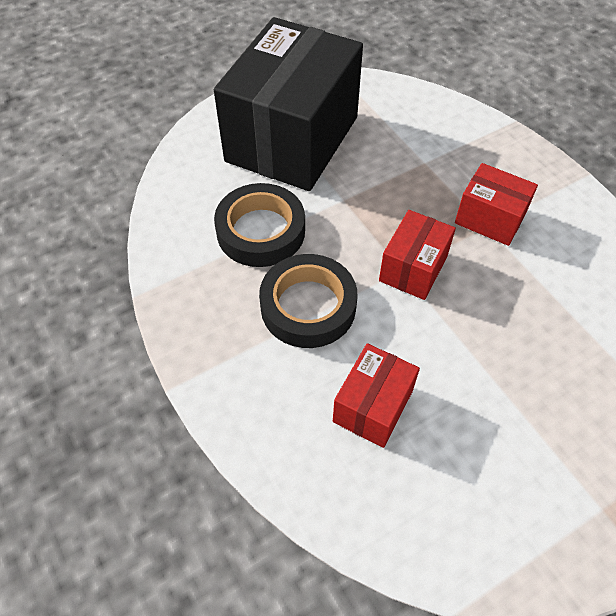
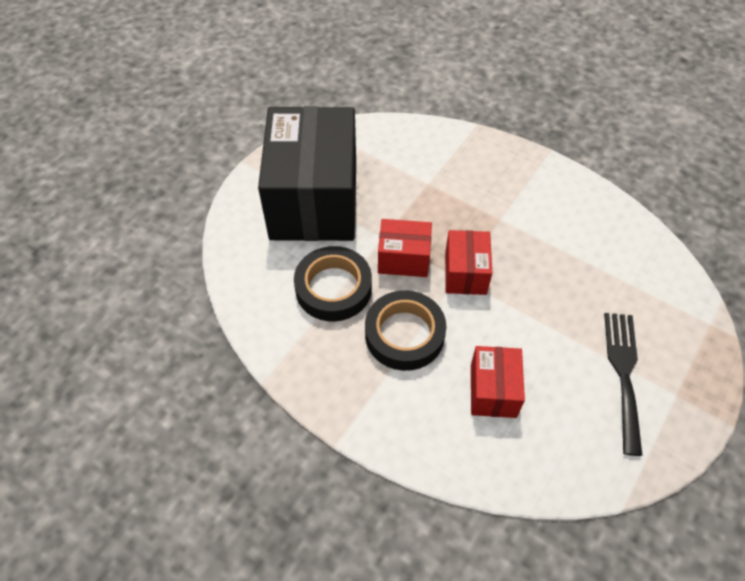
camera: 25 degrees left, 0 degrees up
red box [455,163,538,246] -> red box moved to [378,219,432,277]
none -> black fork [604,313,642,456]

